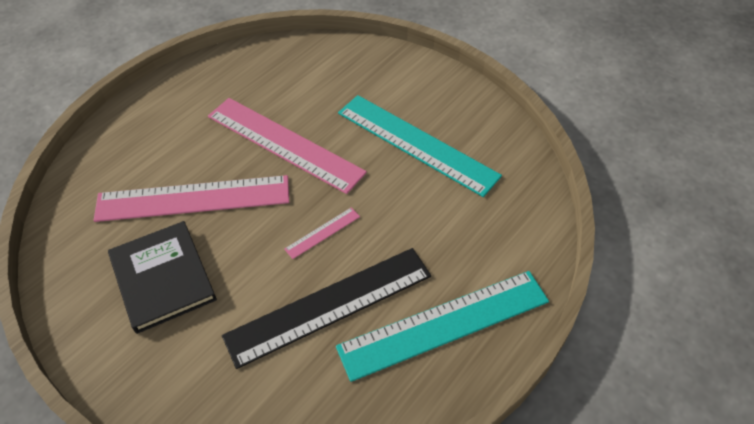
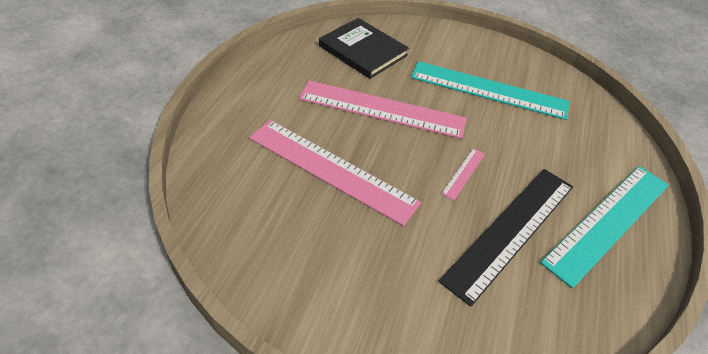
camera: 25 degrees left, 5 degrees down
pink ruler [94,175,289,222] -> pink ruler turned 60 degrees clockwise [249,120,421,226]
black book [108,221,217,334] -> black book moved to [319,18,409,79]

